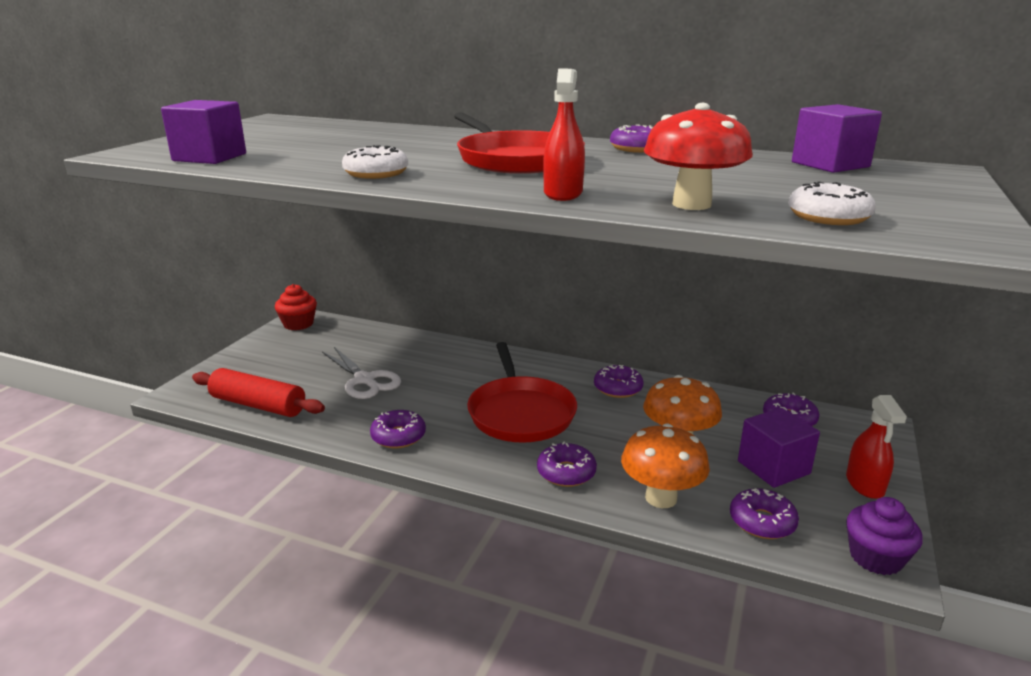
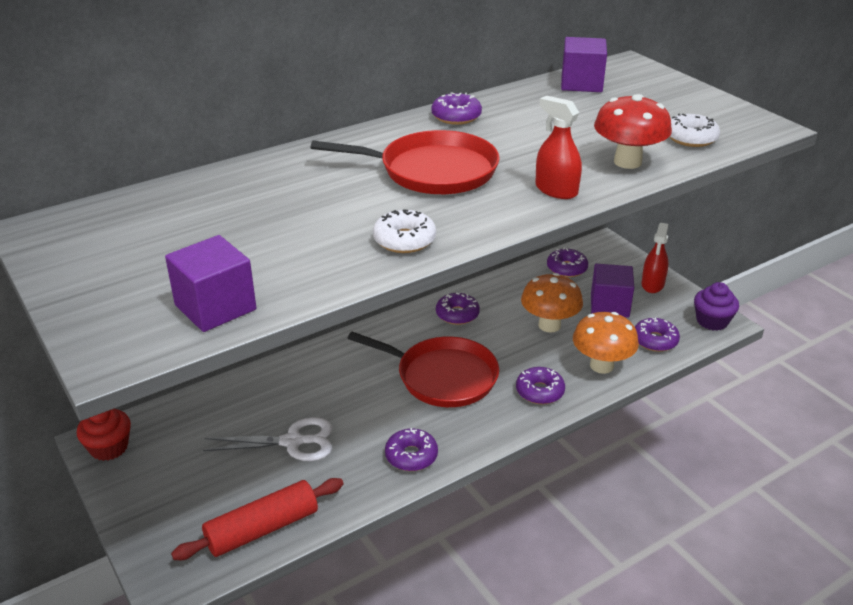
camera: 55 degrees left, 10 degrees up
red spray bottle [846,395,907,499] -> red spray bottle turned 75 degrees clockwise [641,223,669,293]

